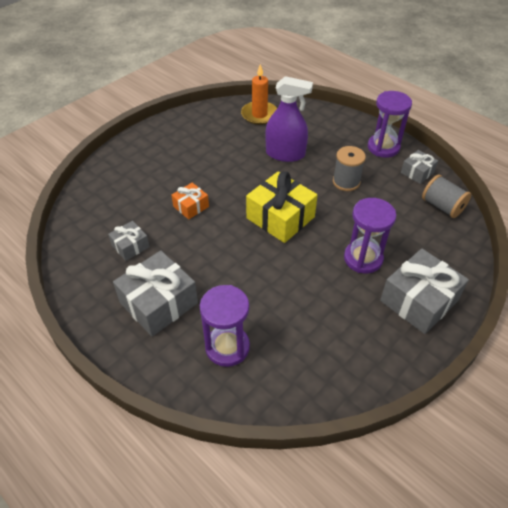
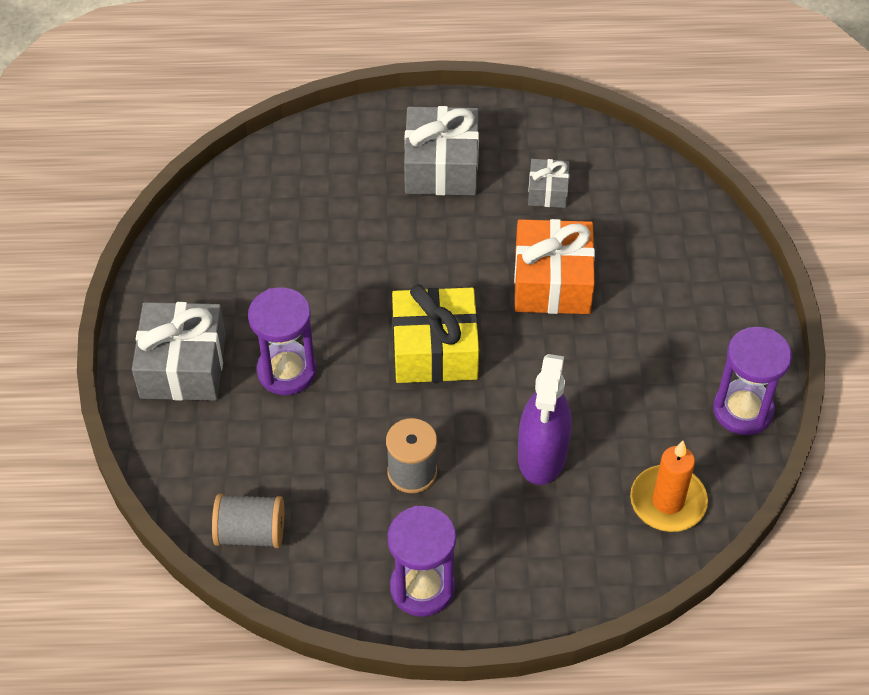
camera: 135 degrees right, 5 degrees up
orange gift [171,183,209,219] -> orange gift [514,219,595,314], size x1.87
purple hourglass [200,285,250,367] -> purple hourglass moved to [713,327,792,435]
purple spray bottle [266,76,313,162] -> purple spray bottle turned 45 degrees counterclockwise [518,354,572,485]
grey gift [401,150,438,184] -> none

